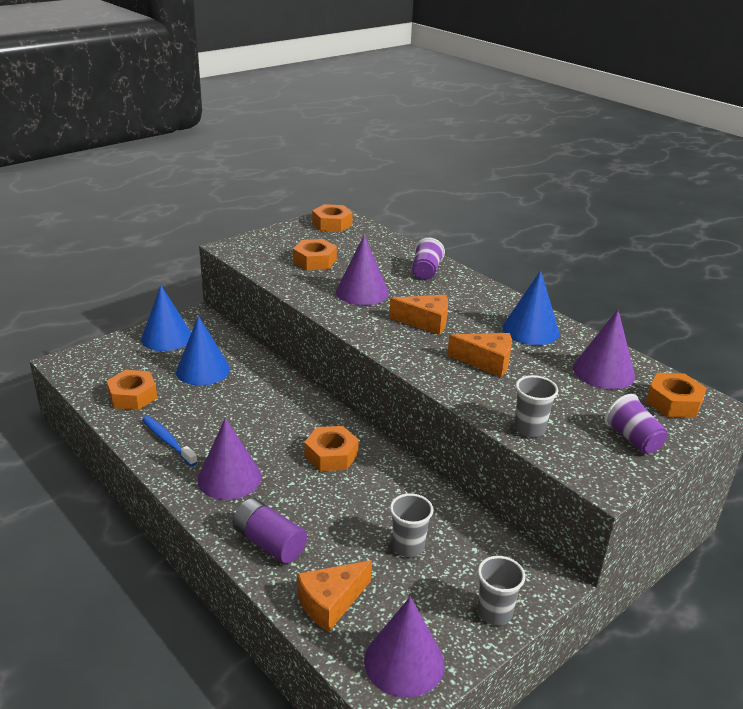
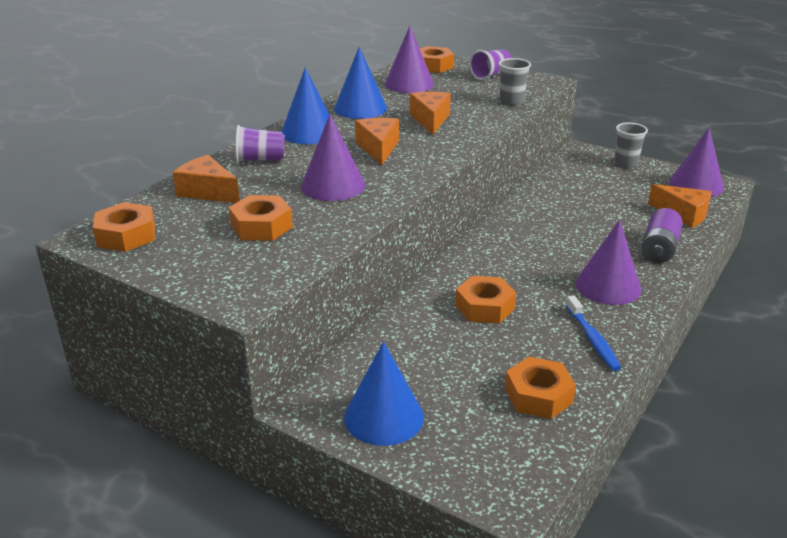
camera: 105 degrees left, 0 degrees up
blue toothbrush [142,416,198,466] -> blue toothbrush turned 45 degrees counterclockwise [565,295,622,371]
blue cone [176,316,230,386] -> blue cone moved to [281,67,329,144]
orange nut [304,426,359,471] -> orange nut moved to [455,276,516,324]
grey cup [390,493,433,557] -> none
none -> orange cheese [173,155,240,203]

